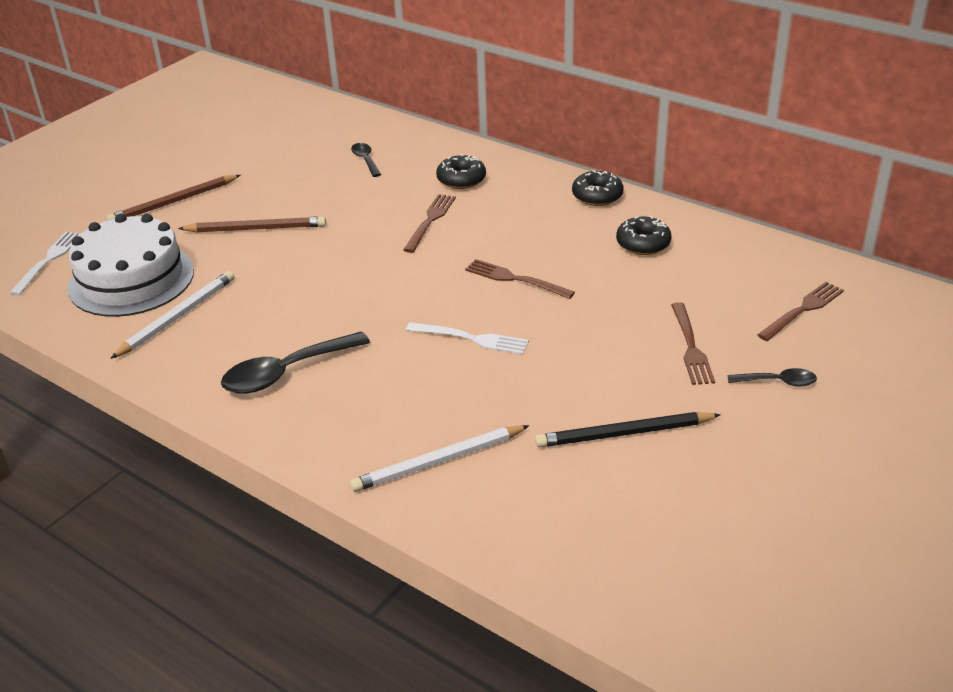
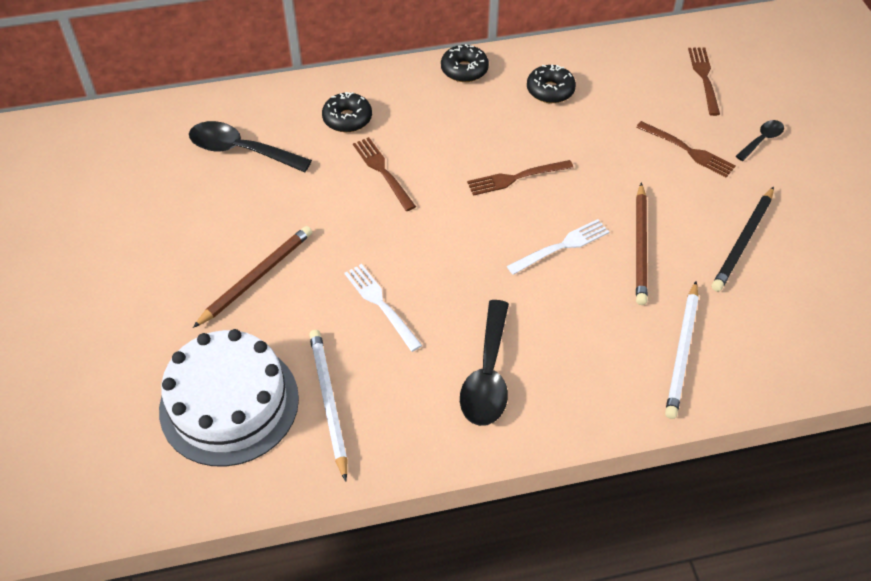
camera: 50 degrees left, 15 degrees up
white fork [10,232,81,296] -> white fork moved to [344,264,422,352]
brown pencil [107,175,240,221] -> brown pencil moved to [636,183,648,305]
black spoon [351,143,381,177] -> black spoon [189,121,312,172], size x1.87

